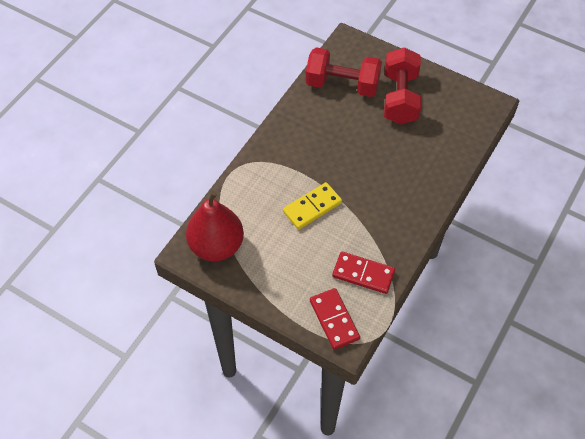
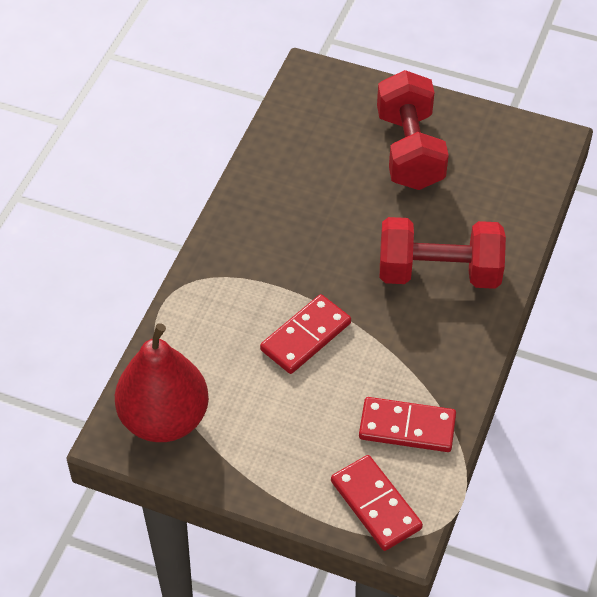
camera: 10 degrees left, 5 degrees down
yellow domino [283,182,342,230] -> red domino [260,294,351,374]
red dumbbell [306,47,382,97] -> red dumbbell moved to [380,217,506,289]

